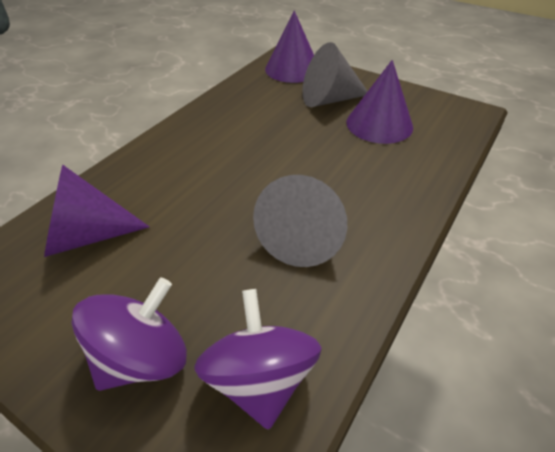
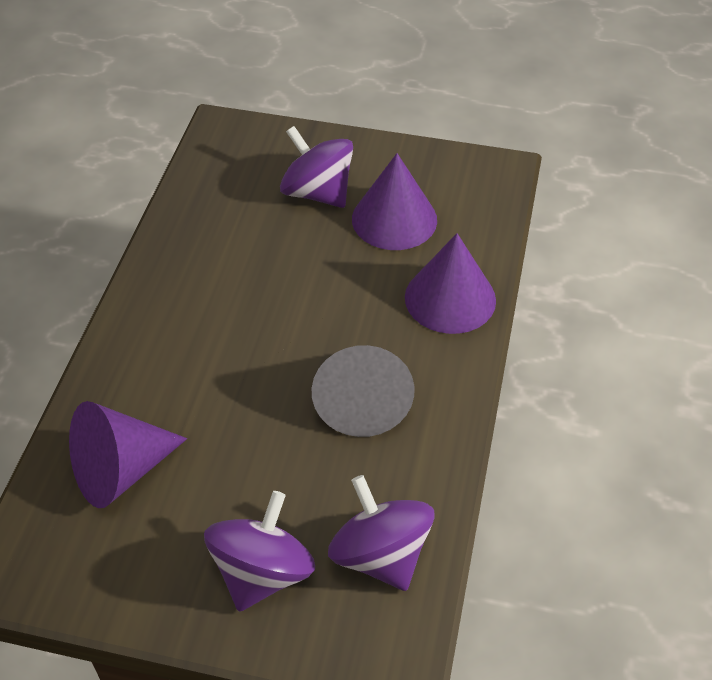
camera: 20 degrees left, 5 degrees up
purple cone [265,11,314,83] -> purple cone moved to [405,233,496,334]
grey cone [302,42,368,107] -> purple spinning top [280,126,353,208]

